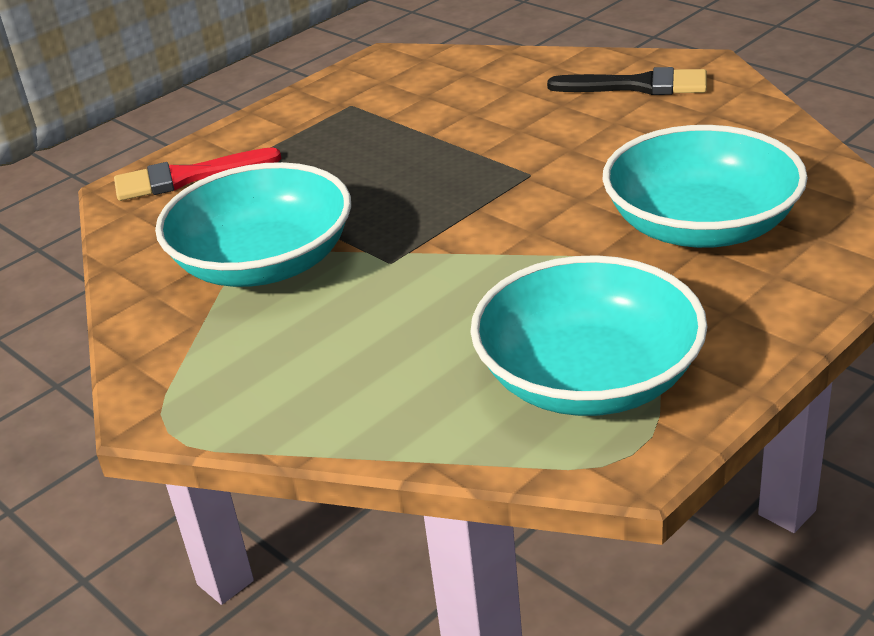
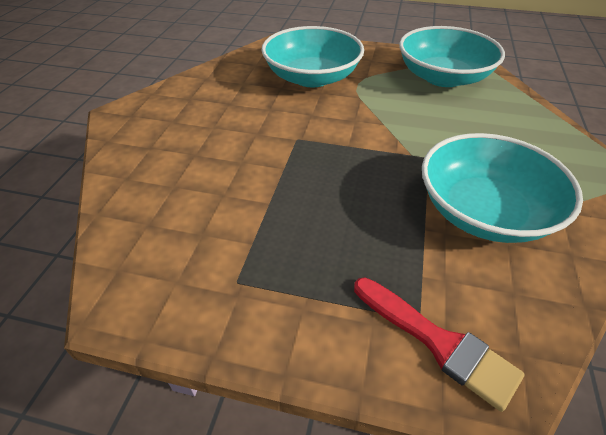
camera: 125 degrees left, 10 degrees up
black brush [547,67,707,95] -> none

